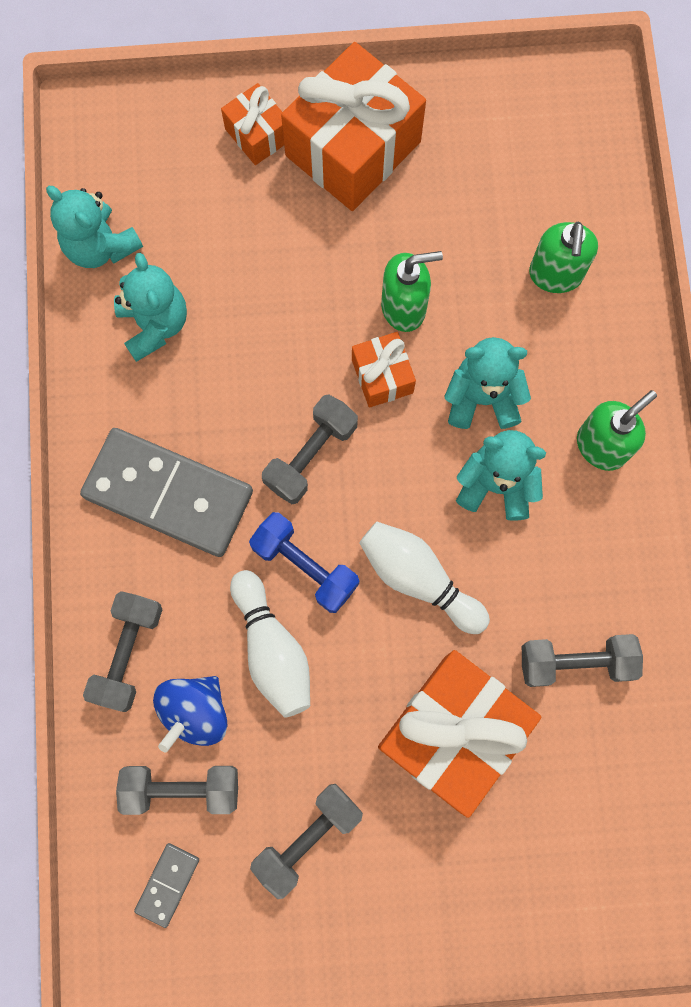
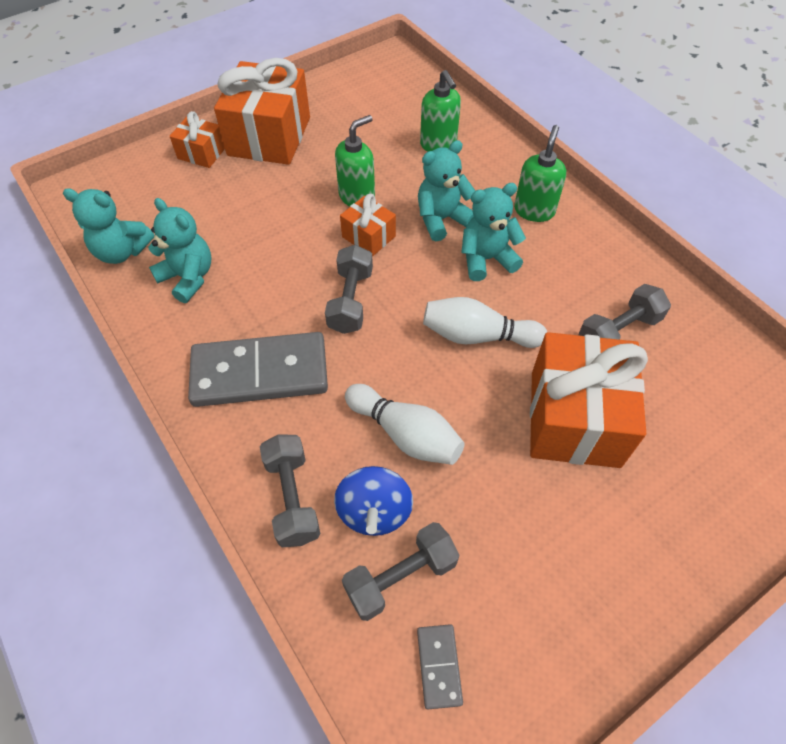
camera: 30 degrees left, 20 degrees down
blue dumbbell [249,512,359,613] -> none
grey dumbbell [250,784,363,899] -> none

